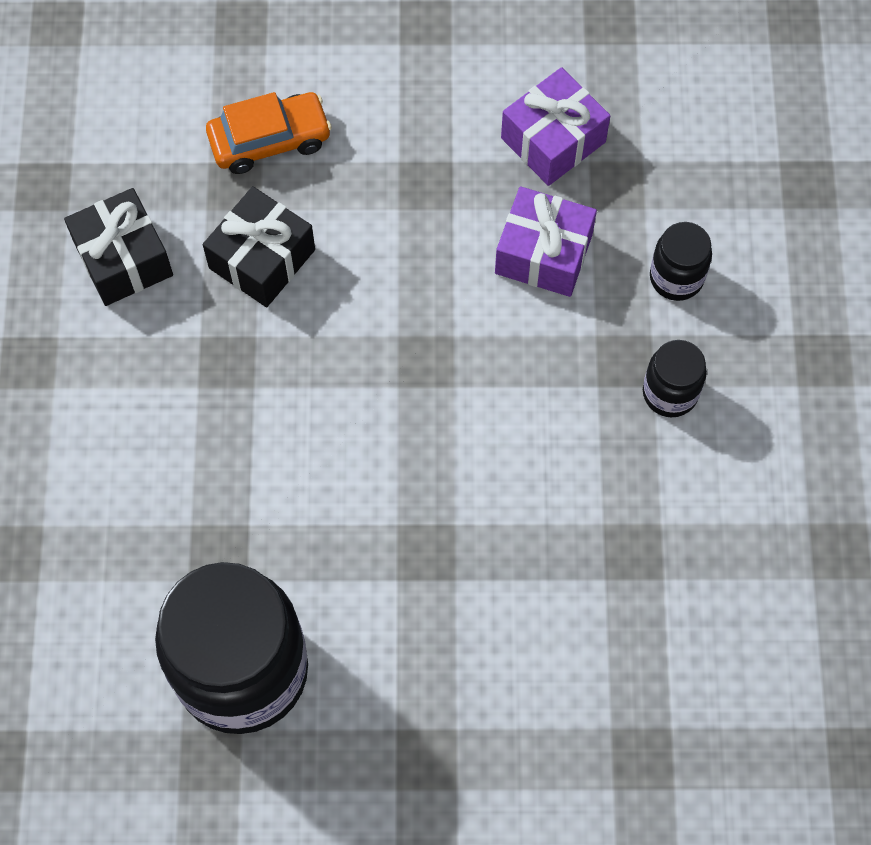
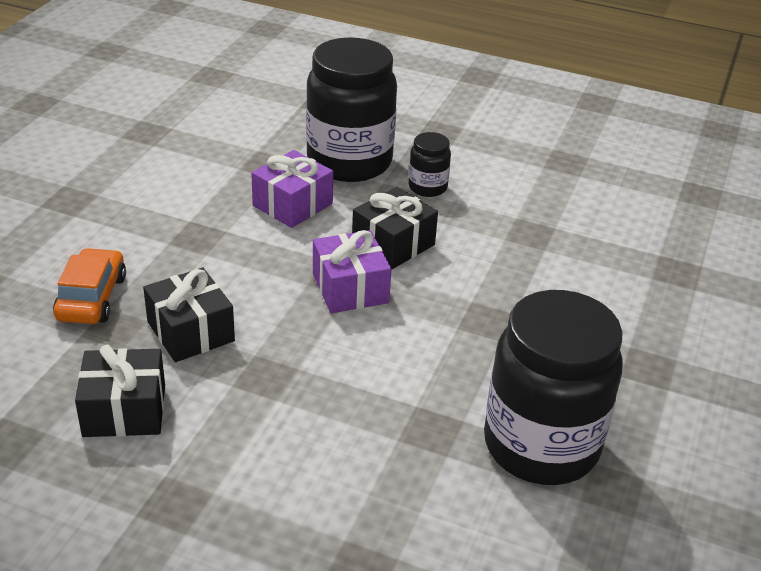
camera: 70 degrees left, 30 degrees down
purple gift [501,67,610,186] -> purple gift moved to [313,230,391,313]
black jar [650,222,712,301] -> black jar [306,37,397,182], size x2.23
none -> black gift [352,187,438,269]

